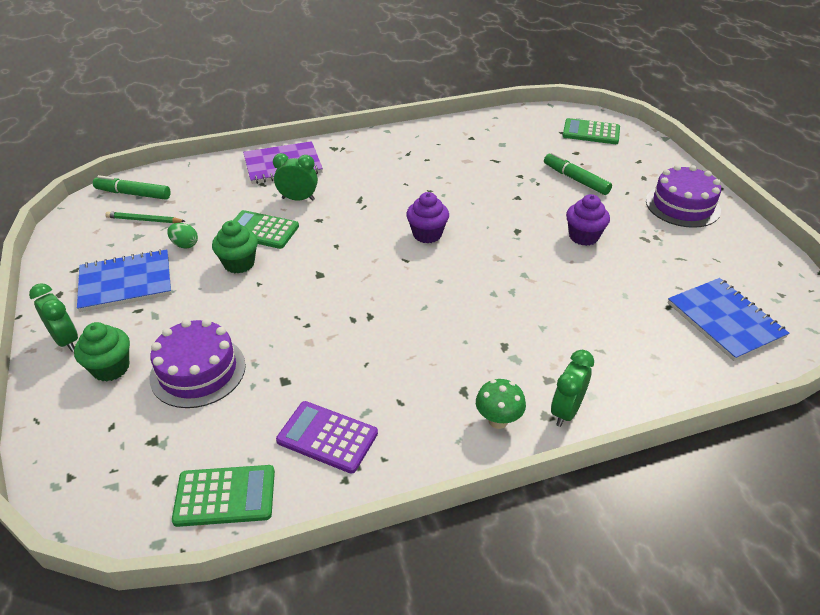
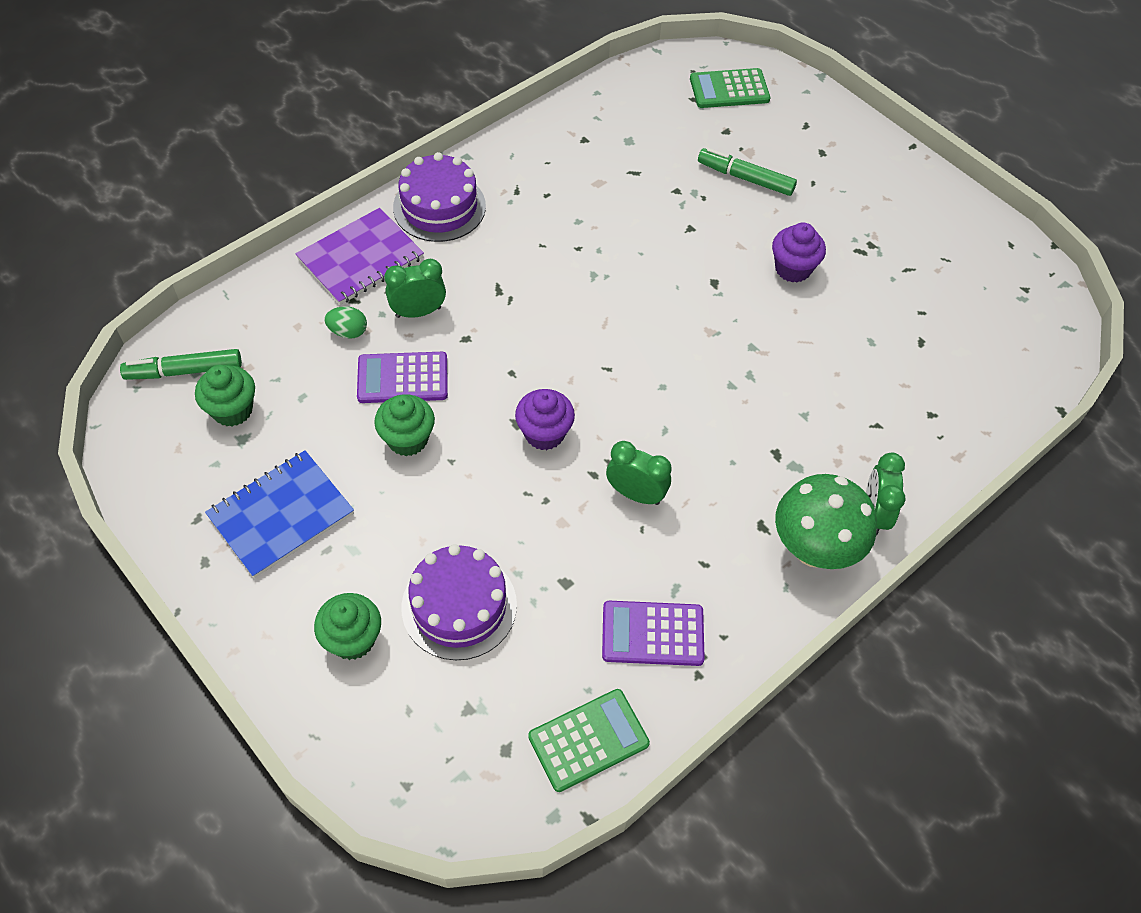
camera: 25 degrees left, 15 degrees up
green clock [29,283,78,352] -> green clock moved to [606,441,672,505]
green pencil [105,212,185,223] -> green cupcake [195,365,255,426]
green egg [167,223,198,249] -> green egg moved to [325,306,367,338]
green calculator [234,210,299,249] -> purple calculator [357,352,448,403]
purple cupcake [406,192,449,243] -> purple cupcake moved to [515,389,575,450]
green mushroom [476,379,526,429] -> green mushroom [775,474,877,569], size x1.79
purple cake [646,165,721,228] -> purple cake moved to [393,152,486,242]
blue notebook [668,278,789,361] -> none

